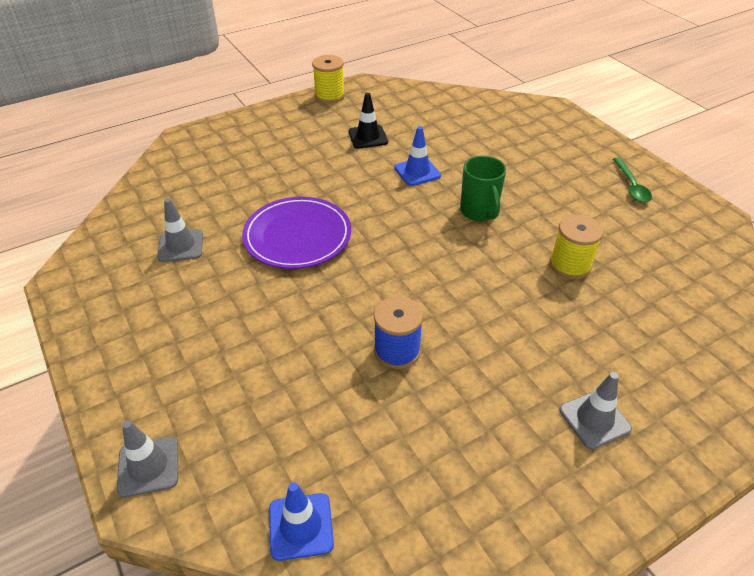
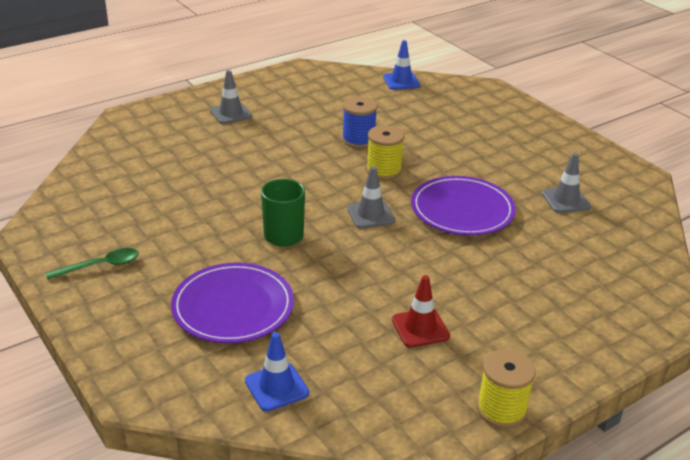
camera: 175 degrees right, 10 degrees down
grey traffic cone [117,420,178,498] -> grey traffic cone moved to [347,166,395,229]
black traffic cone [348,93,388,149] -> red traffic cone [392,275,450,348]
blue traffic cone [395,126,441,186] -> blue traffic cone moved to [245,332,309,412]
yellow spool [550,215,603,279] -> yellow spool moved to [366,125,404,180]
green spoon [613,158,652,203] -> green spoon turned 75 degrees clockwise [46,248,139,280]
none -> purple plate [171,263,294,343]

